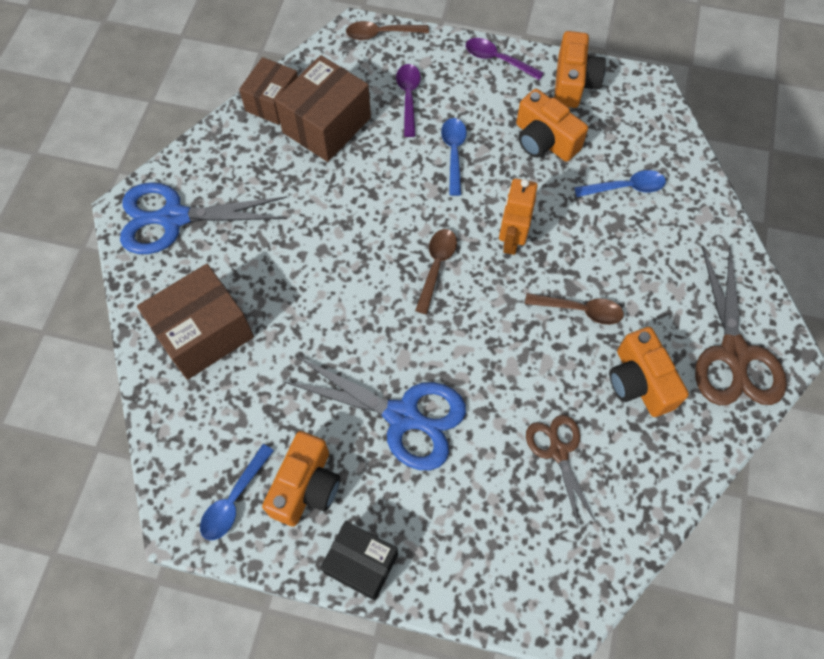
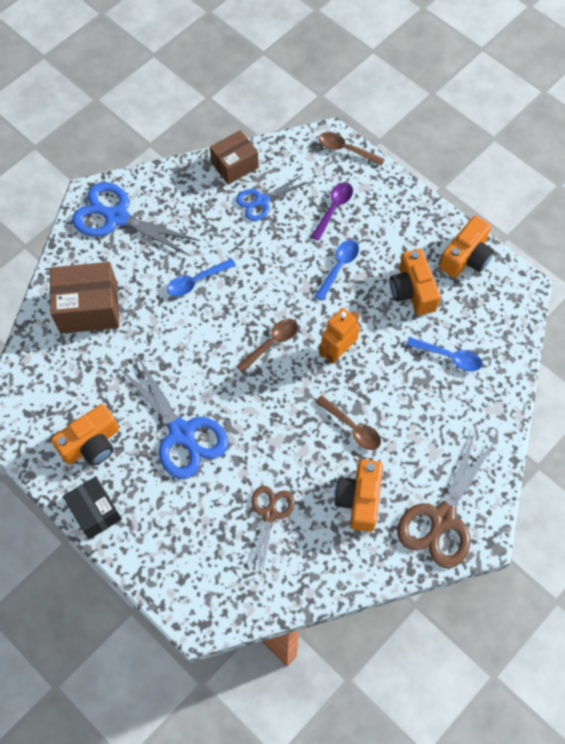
camera: 30 degrees right, 0 degrees up
blue spoon [200,444,274,540] -> blue spoon moved to [167,258,236,296]
brown box [275,55,371,162] -> blue scissors [236,174,310,221]
purple spoon [466,38,544,80] -> none

